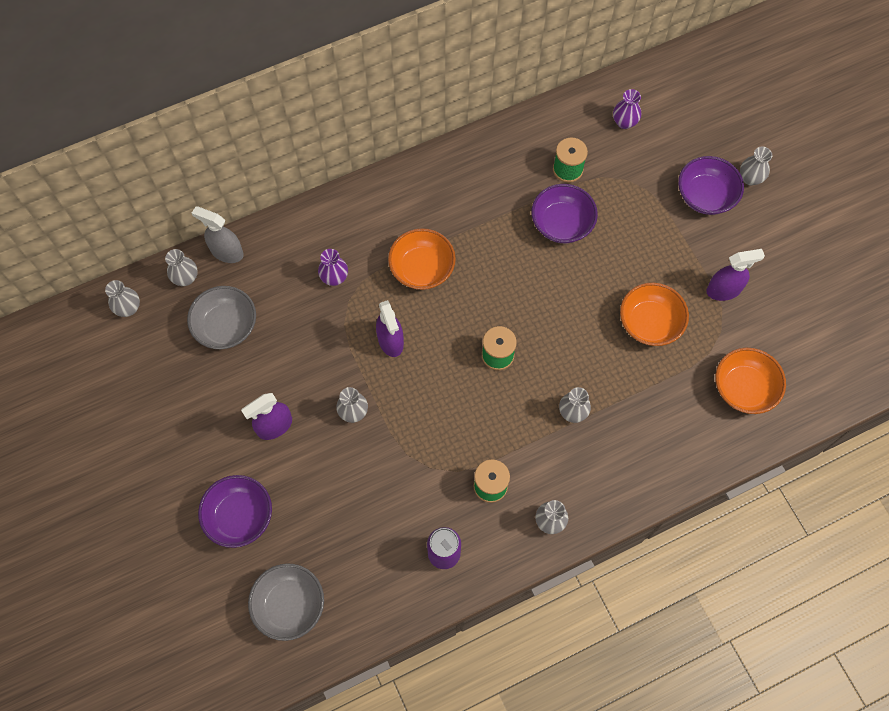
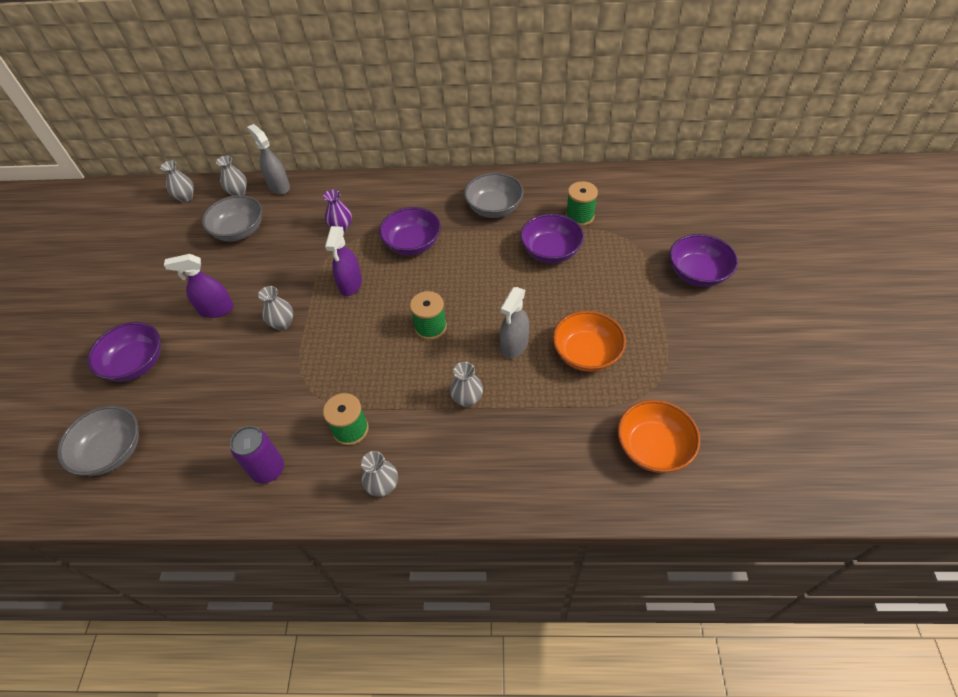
camera: 30 degrees right, 15 degrees down
orange bowl [388,228,456,290] -> purple bowl [379,207,441,255]
purple vase [613,89,641,129] -> none
purple spray bottle [706,249,765,301] -> none
grey vase [740,147,772,185] -> none
none -> grey bowl [464,173,524,218]
none -> grey spray bottle [500,287,529,359]

